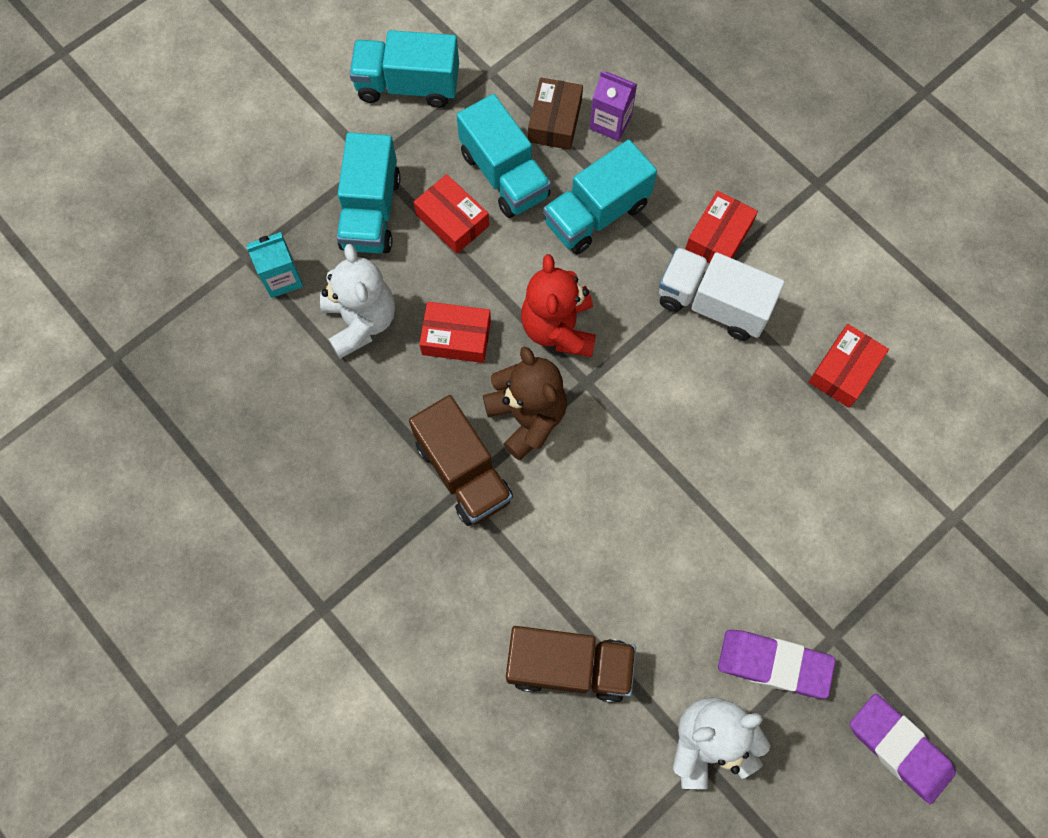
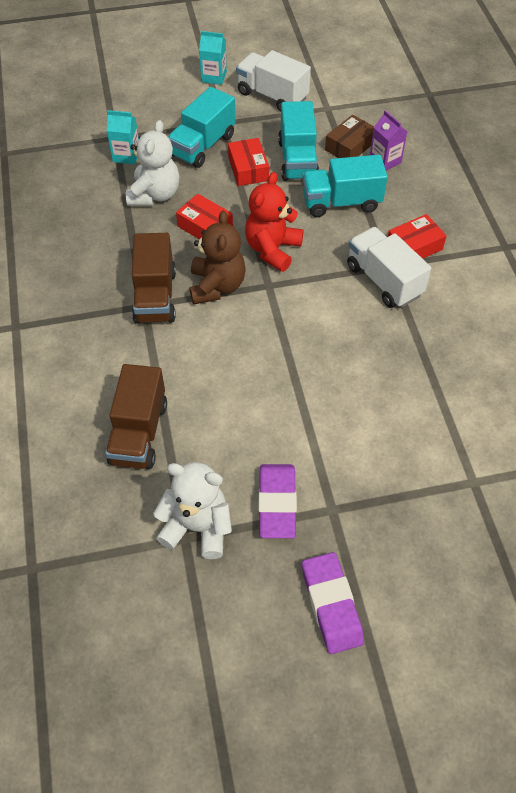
camera: 30 degrees right, 15 degrees down
turquoise truck [349,30,459,108] -> white truck [236,50,311,112]
brown truck [506,626,636,703] -> brown truck turned 60 degrees clockwise [105,364,167,469]
purple eraser [718,630,836,699] -> purple eraser turned 45 degrees clockwise [259,464,297,538]
red box [808,324,889,408] -> none
none -> turquoise carton [199,31,227,85]

